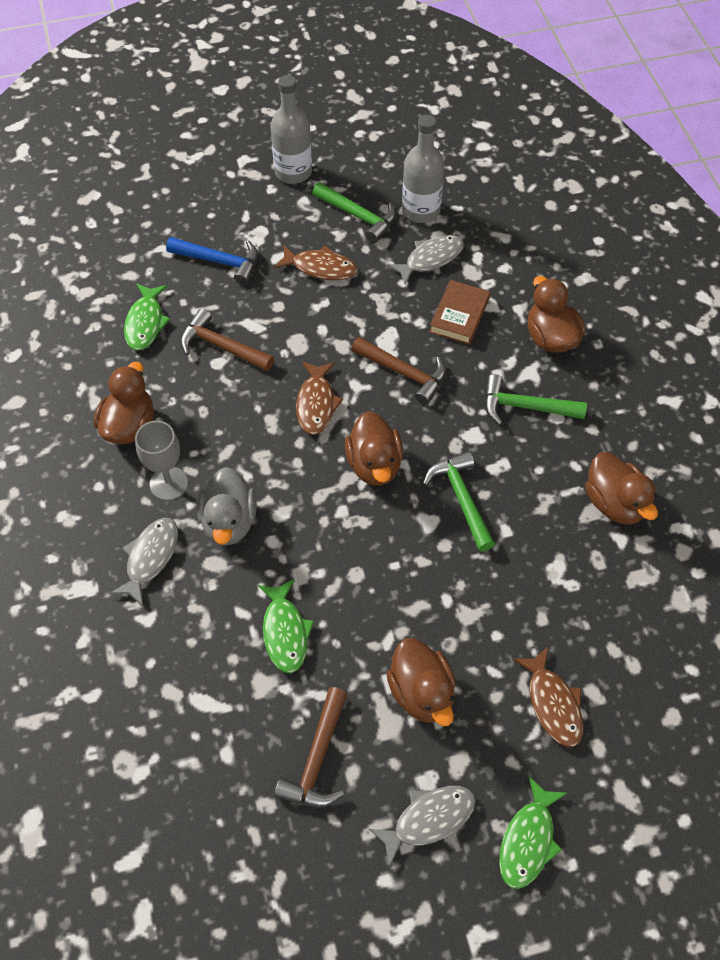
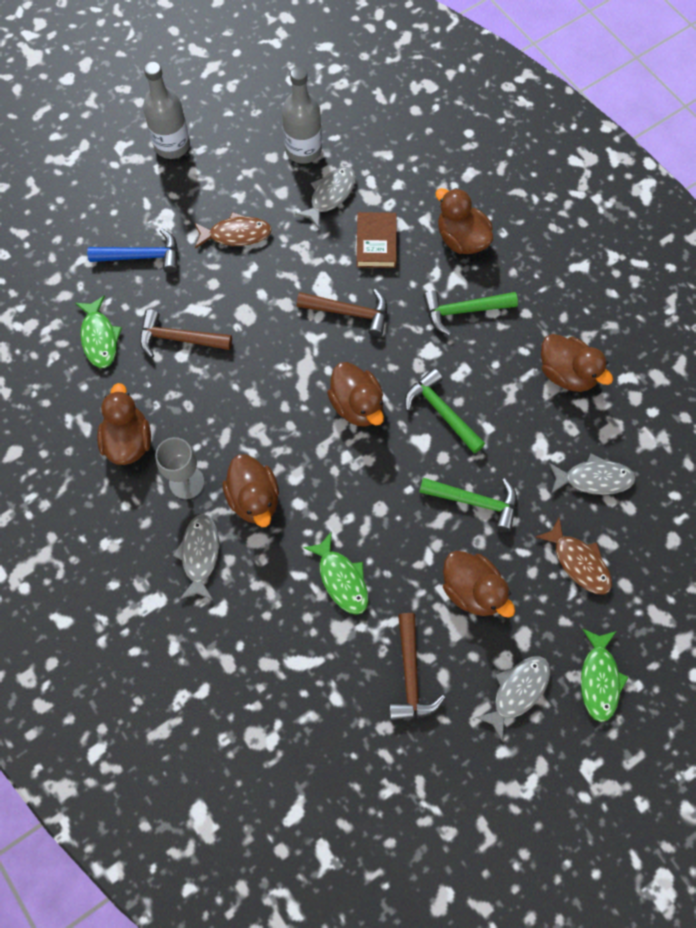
camera: 20 degrees left, 10 degrees up
grey duck [197,467,257,546] -> brown duck [222,454,279,527]
brown fish [296,362,343,435] -> none
green hammer [312,182,396,243] -> green hammer moved to [419,478,517,532]
none -> grey fish [549,453,636,495]

